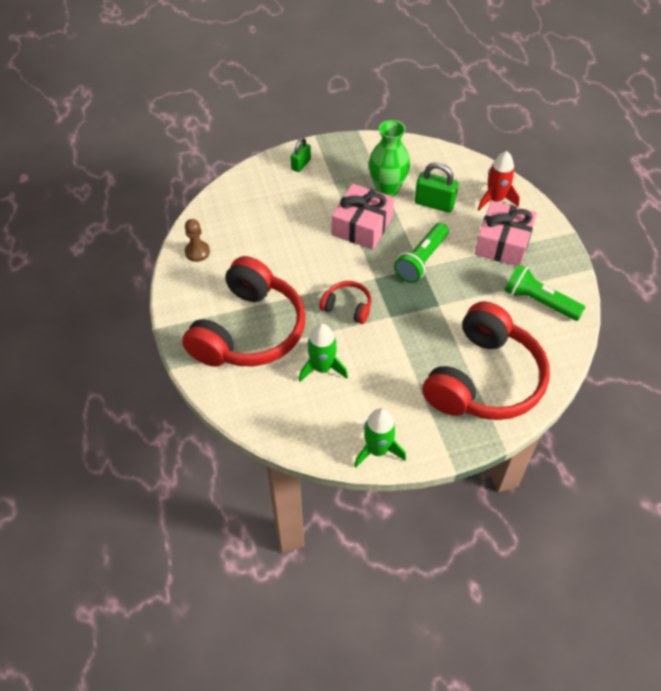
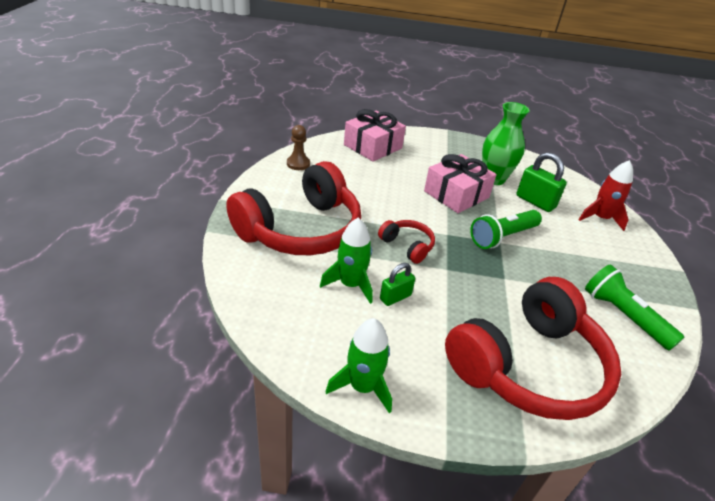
camera: 20 degrees right, 15 degrees down
green padlock [291,137,311,172] -> green padlock moved to [380,263,415,306]
pink gift [475,201,537,266] -> pink gift moved to [344,109,406,162]

